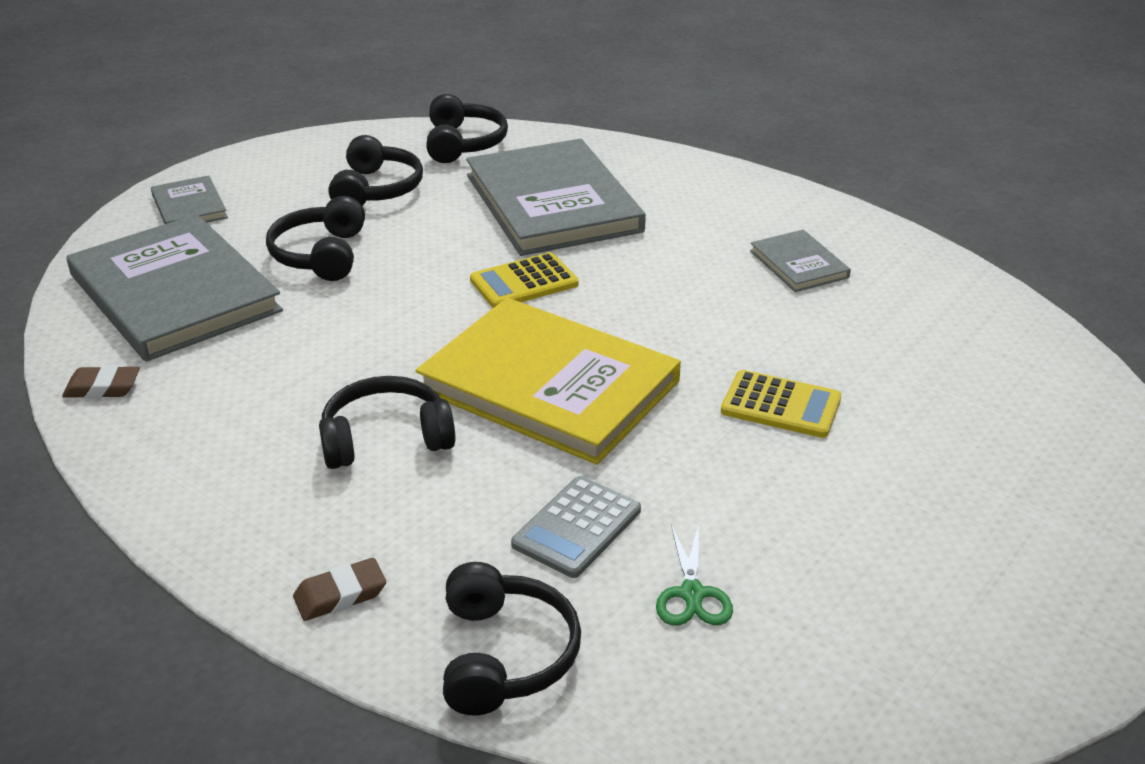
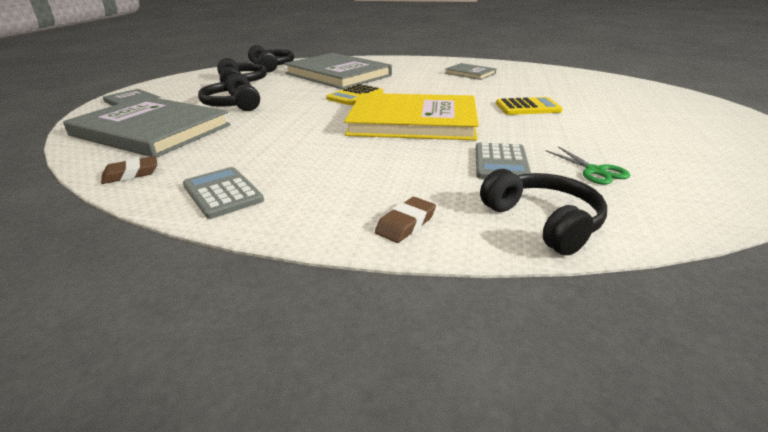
camera: 25 degrees left, 5 degrees down
black headphones [319,376,456,469] -> none
none -> grey calculator [183,167,264,219]

